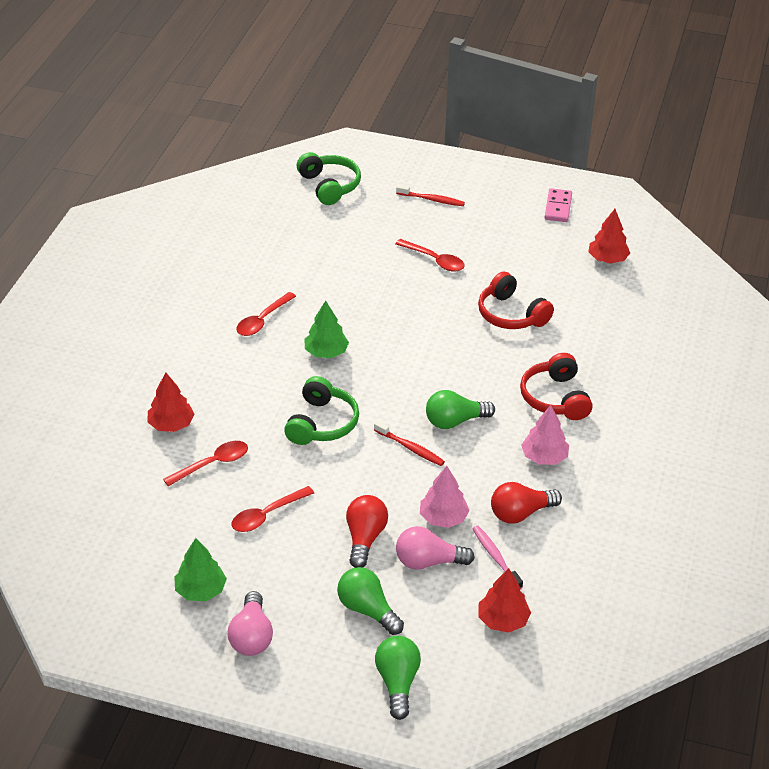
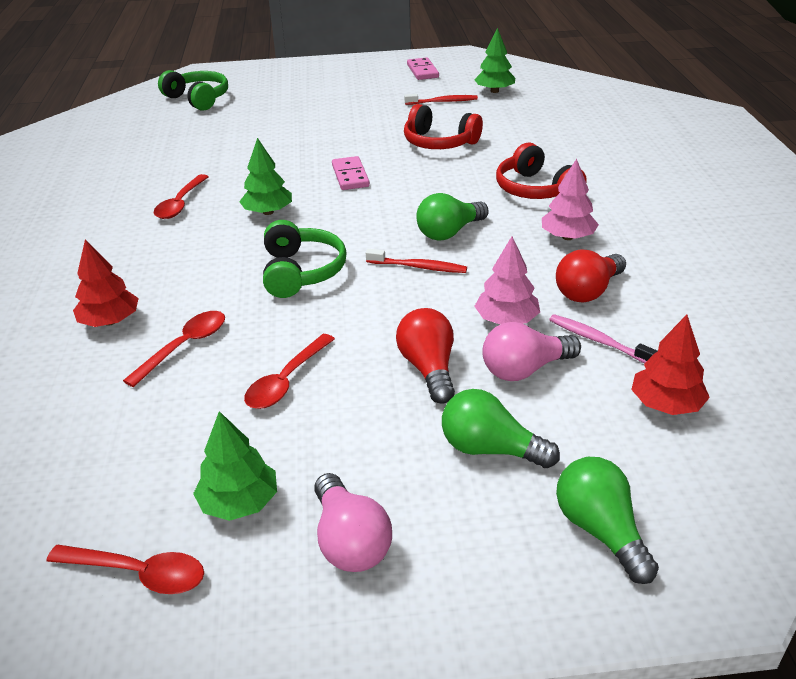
camera: 20 degrees left, 5 degrees down
red spoon [395,239,465,272] -> red spoon moved to [46,545,204,594]
red toothbrush [396,185,465,206] -> red toothbrush moved to [404,94,478,105]
red tree [588,209,630,263] -> green tree [474,28,515,93]
none -> pink domino [332,156,370,190]

